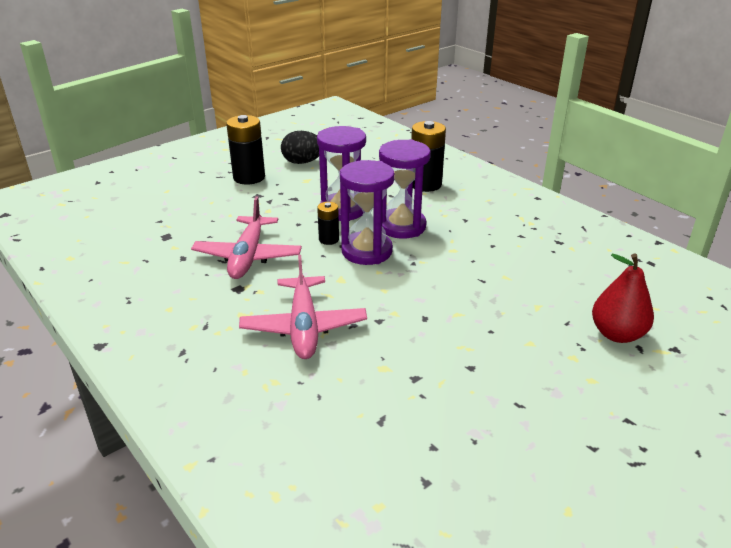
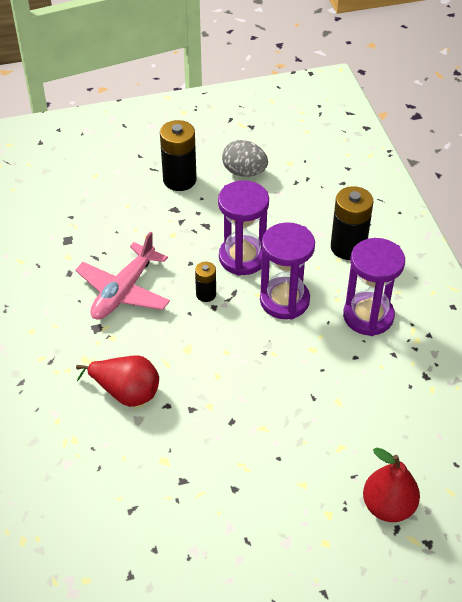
camera: 25 degrees right, 15 degrees up
pink plane [239,255,367,359] -> red pear [76,355,159,407]
black egg [281,131,319,164] -> grey egg [222,140,268,177]
purple hourglass [340,160,395,265] -> purple hourglass moved to [343,238,405,336]

